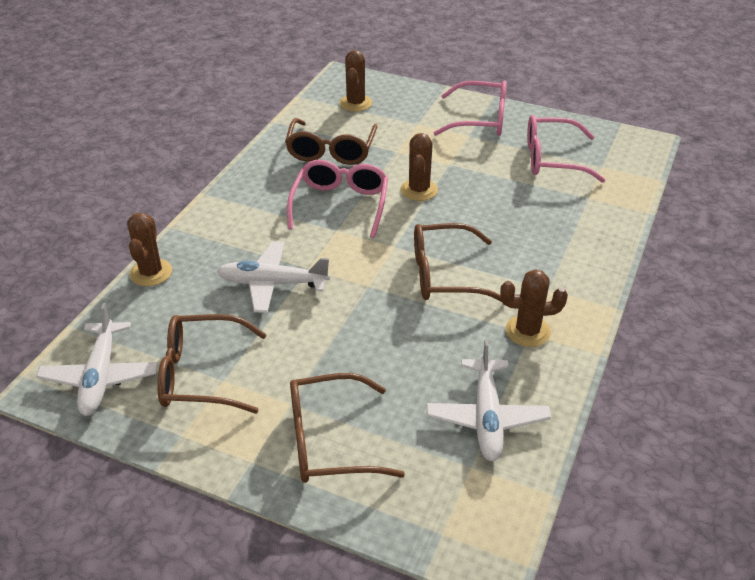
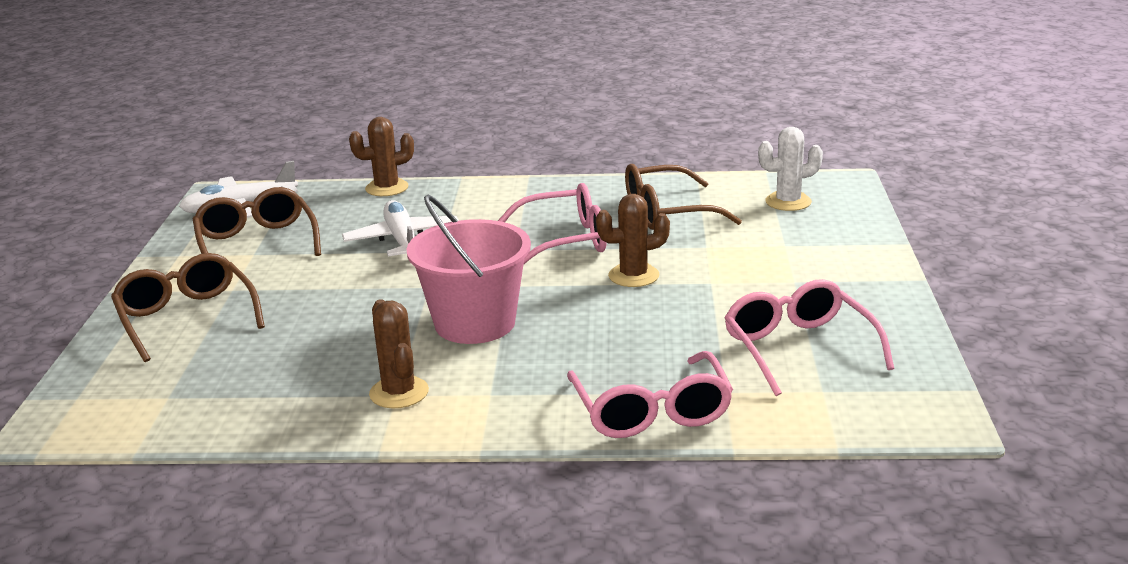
camera: 70 degrees right, 15 degrees down
brown cactus [340,50,372,112] -> white cactus [758,127,823,211]
brown glasses [414,223,502,302] -> pink bucket [407,195,531,344]
white plane [426,339,551,461] -> none
pink glasses [434,80,507,136] -> pink glasses moved to [567,351,733,438]

